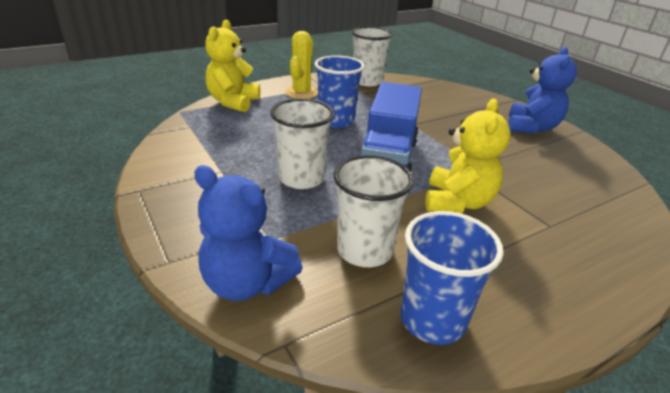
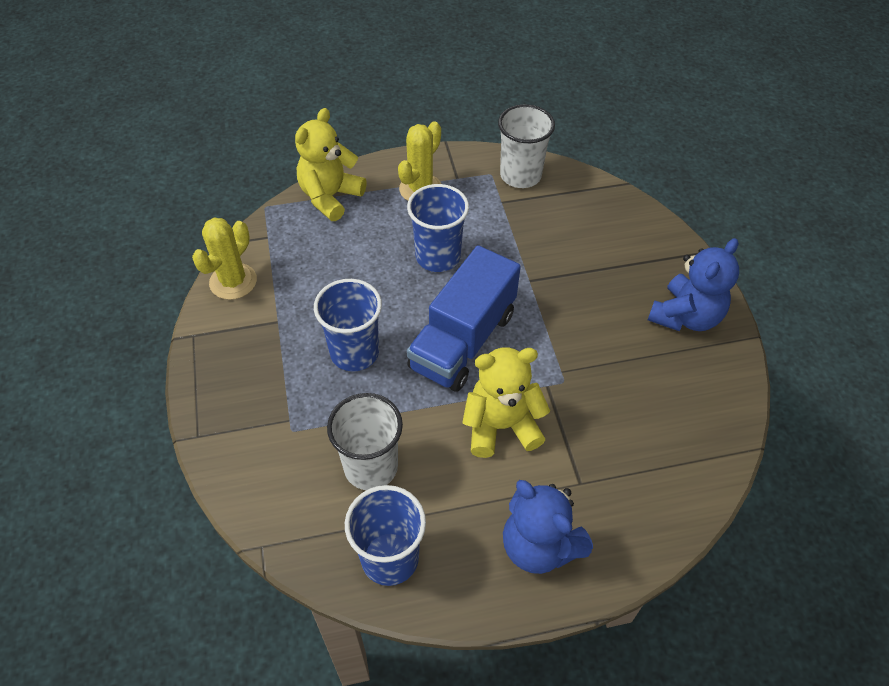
camera: 20 degrees right, 20 degrees up
blue teddy bear [194,165,303,301] -> blue teddy bear moved to [503,480,593,574]
white cup [270,99,334,189] -> blue cup [314,279,382,371]
yellow teddy bear [425,99,511,213] -> yellow teddy bear turned 135 degrees counterclockwise [462,347,550,458]
none -> yellow cactus [192,218,257,300]

